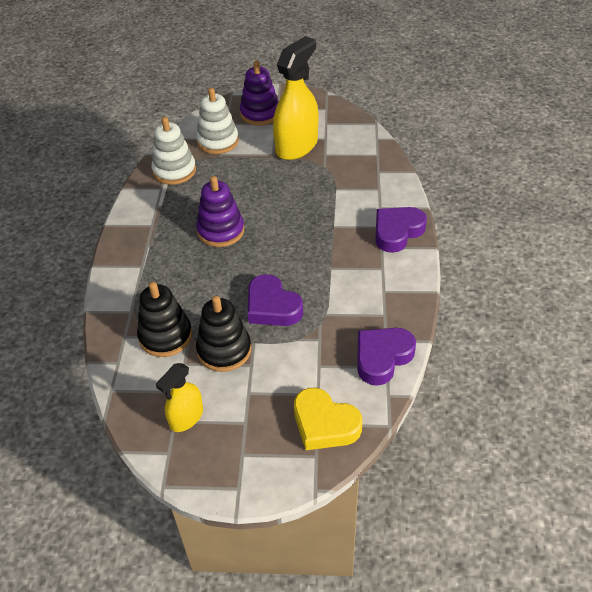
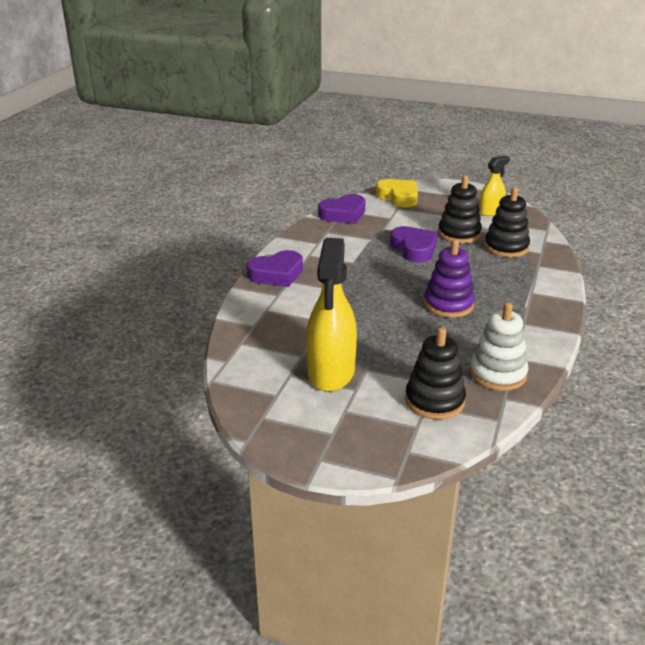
camera: 165 degrees left, 15 degrees down
white stacking toy [196,88,239,154] -> black stacking toy [405,327,466,420]
purple stacking toy [240,61,279,126] -> none
yellow spray bottle [273,36,318,160] -> yellow spray bottle turned 45 degrees counterclockwise [306,238,357,392]

